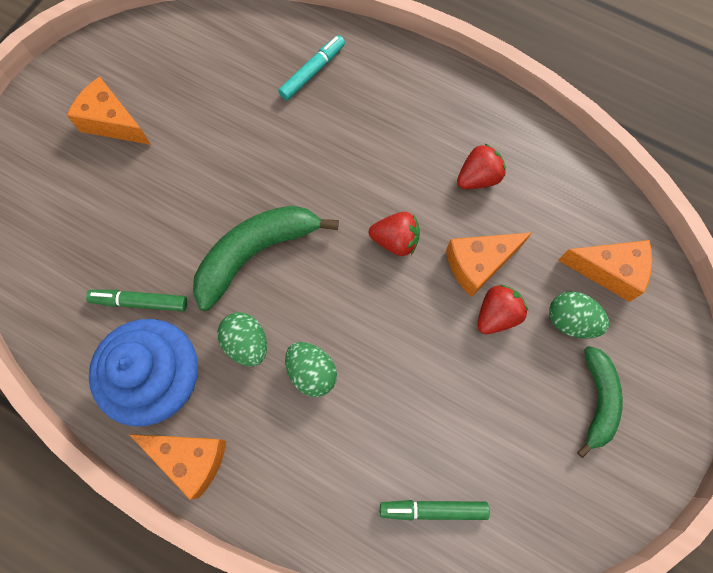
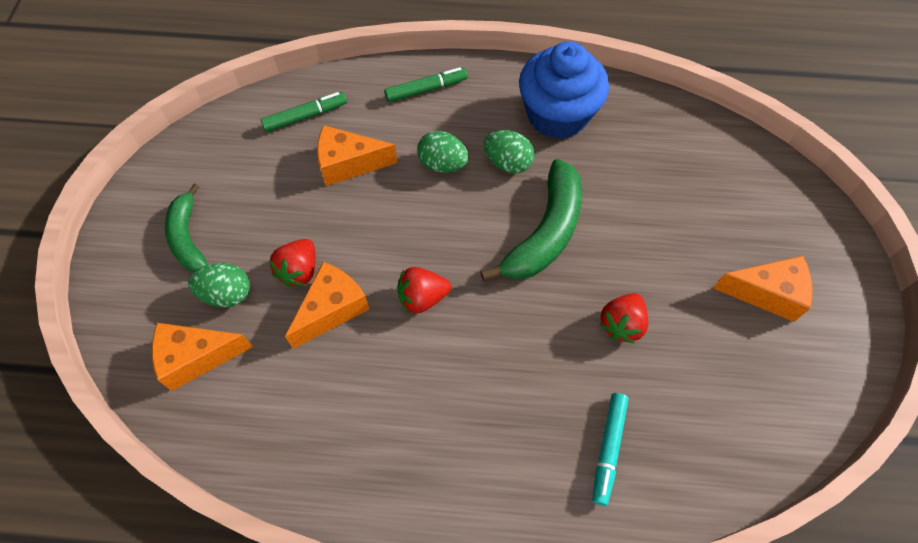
camera: 155 degrees right, 10 degrees down
green marker [86,290,187,311] -> green marker moved to [384,67,468,102]
orange cheese [129,434,226,500] -> orange cheese moved to [317,125,397,186]
red strawberry [457,143,506,189] -> red strawberry moved to [600,293,648,343]

